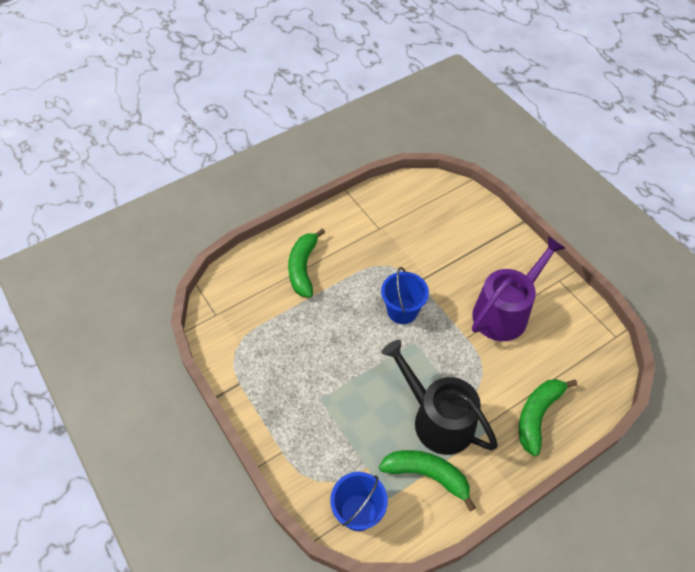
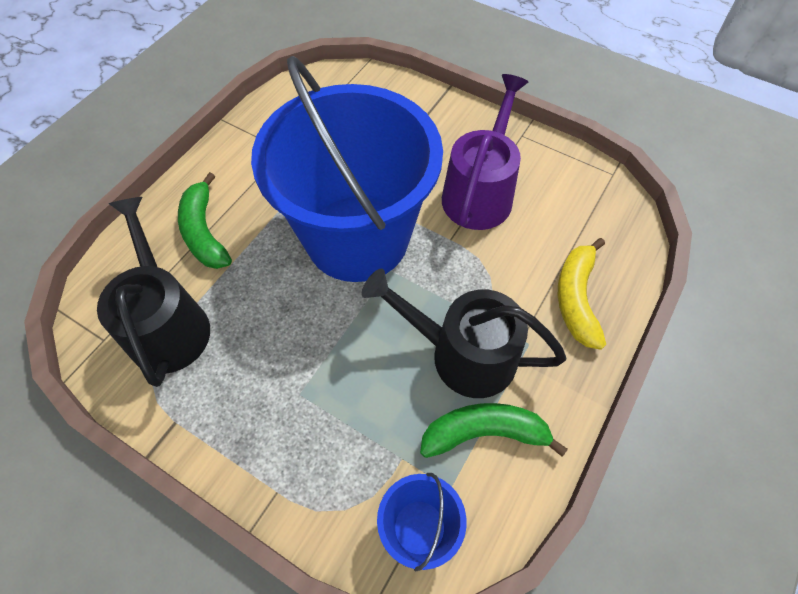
camera: 25 degrees left, 5 degrees up
blue bucket [381,267,429,324] -> blue bucket [251,56,443,282], size x2.49
green banana [519,379,577,456] -> yellow banana [558,238,606,350]
none -> black watering can [97,197,210,387]

